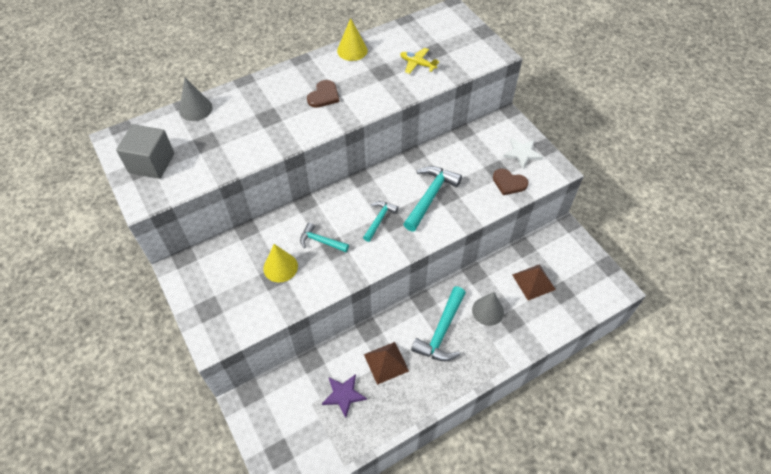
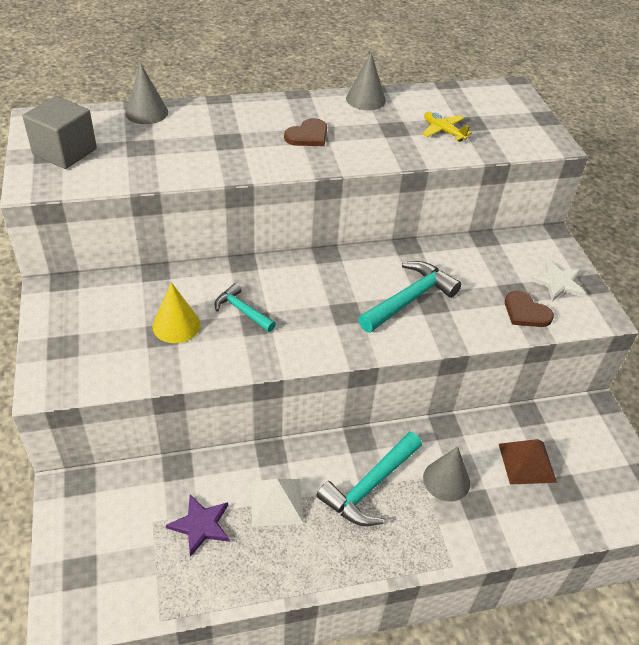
camera: 15 degrees right, 10 degrees down
yellow cone [337,18,368,61] -> grey cone [346,53,386,110]
turquoise hammer [363,201,398,242] -> none
brown pyramid [364,342,409,385] -> white pyramid [250,479,304,527]

